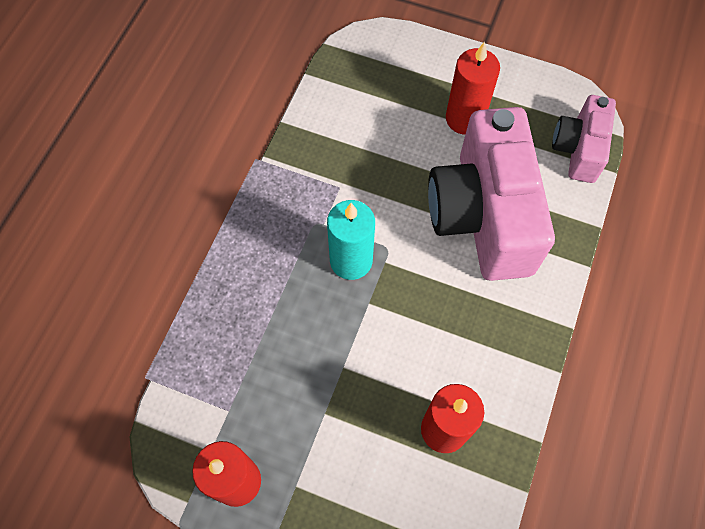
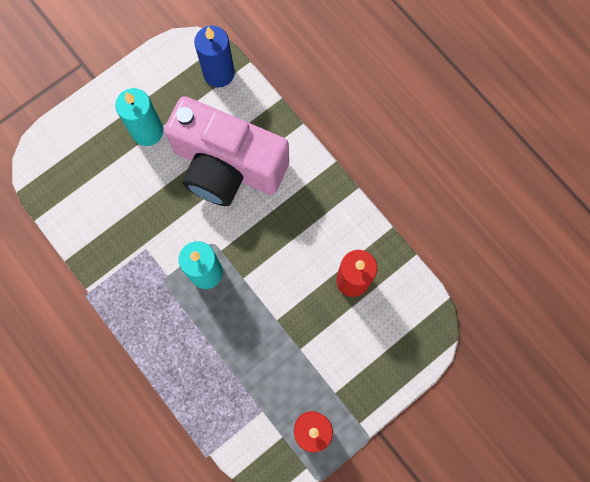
camera: 60 degrees left, 10 degrees up
red candle [446,42,500,135] -> turquoise candle [115,88,163,146]
pink camera [552,95,616,183] -> blue candle [194,26,235,87]

